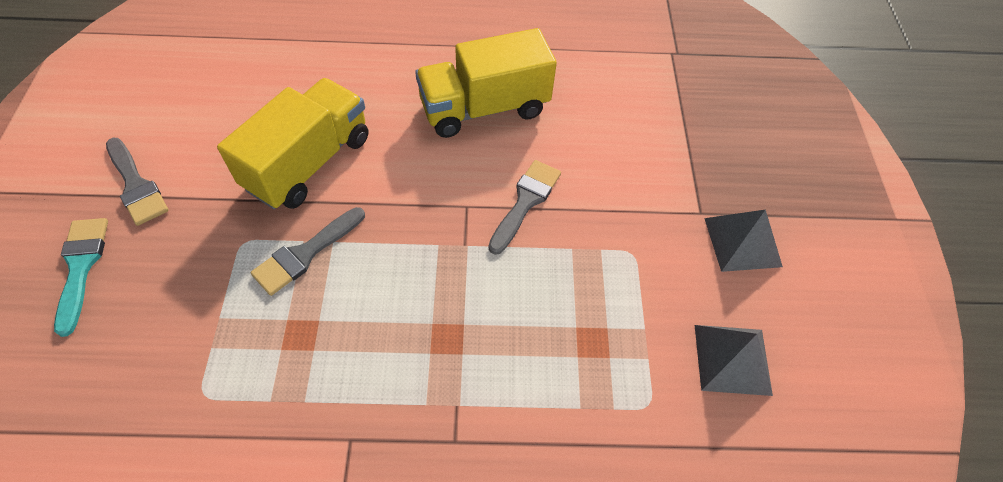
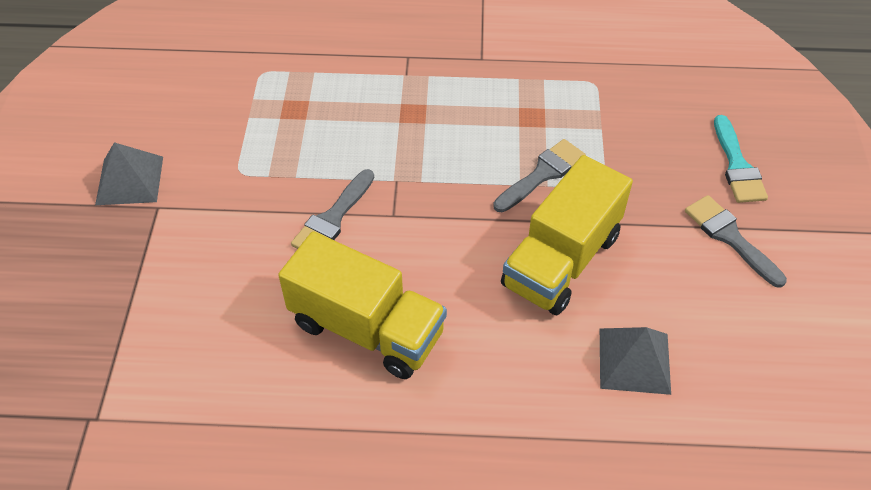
camera: 175 degrees left, 5 degrees down
yellow truck [415,28,557,138] -> yellow truck turned 45 degrees clockwise [278,231,447,379]
grey pyramid [695,325,773,396] -> grey pyramid moved to [600,327,671,395]

